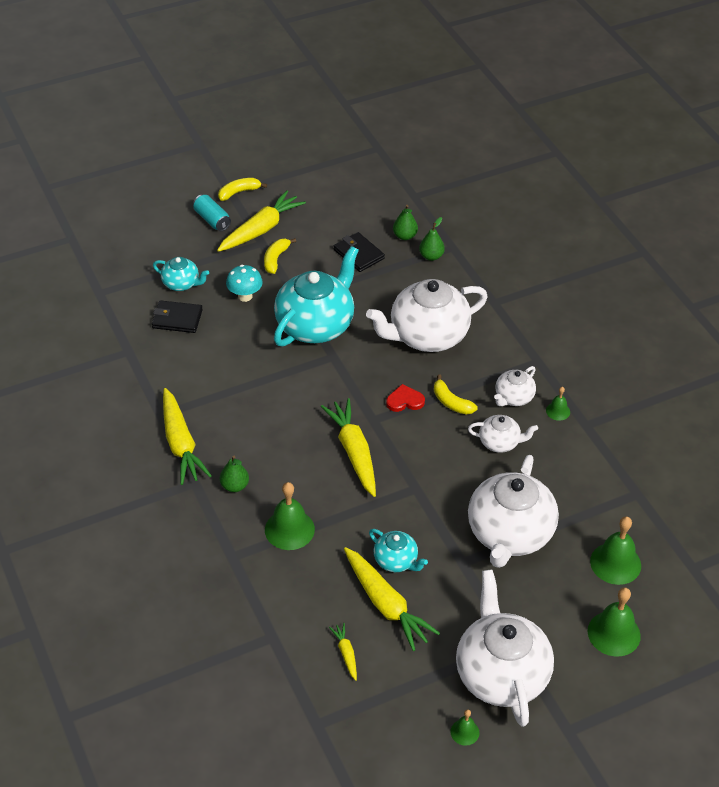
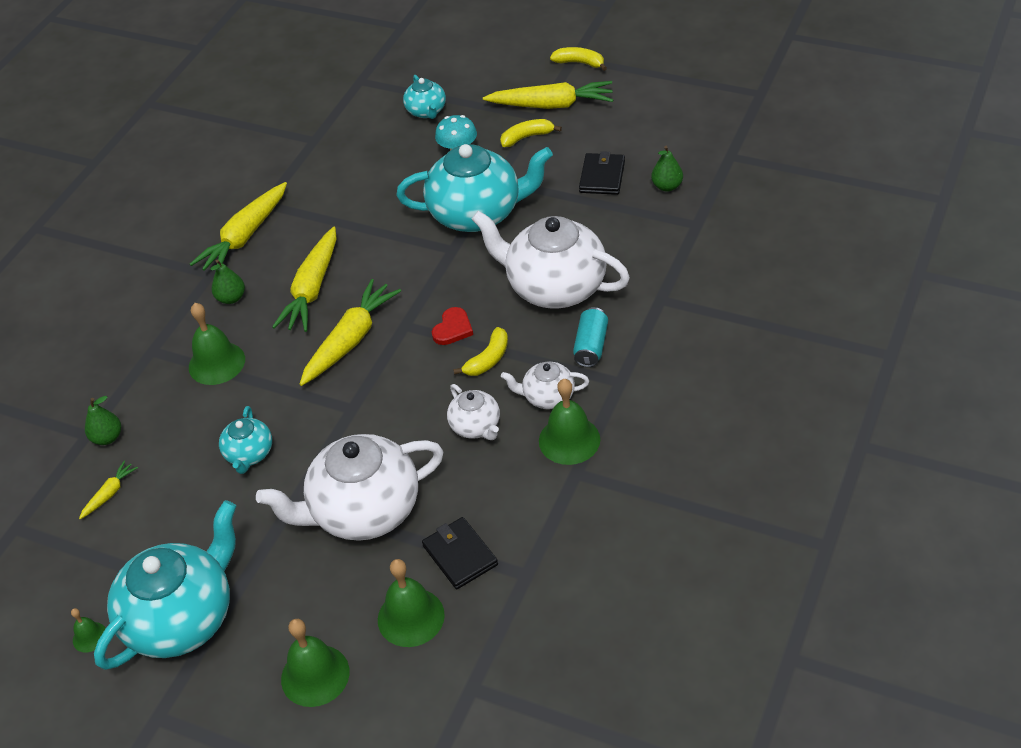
camera: 55 degrees right, 0 degrees up
black wallet [152,300,203,333] -> black wallet moved to [422,517,498,589]
turquoise can [193,194,231,231] -> turquoise can moved to [573,307,608,367]
yellow carrot [344,547,440,651] -> yellow carrot moved to [272,227,337,332]
red heart [386,384,425,412] -> red heart turned 75 degrees clockwise [432,307,473,345]
green pear [419,217,445,261] -> green pear moved to [85,396,121,445]
yellow banana [434,375,478,415] -> yellow banana turned 150 degrees counterclockwise [453,327,508,376]
white teapot [456,569,554,727] -> turquoise teapot [94,500,236,670]
green bell [546,387,570,421] -> green bell [539,379,600,465], size x1.92

